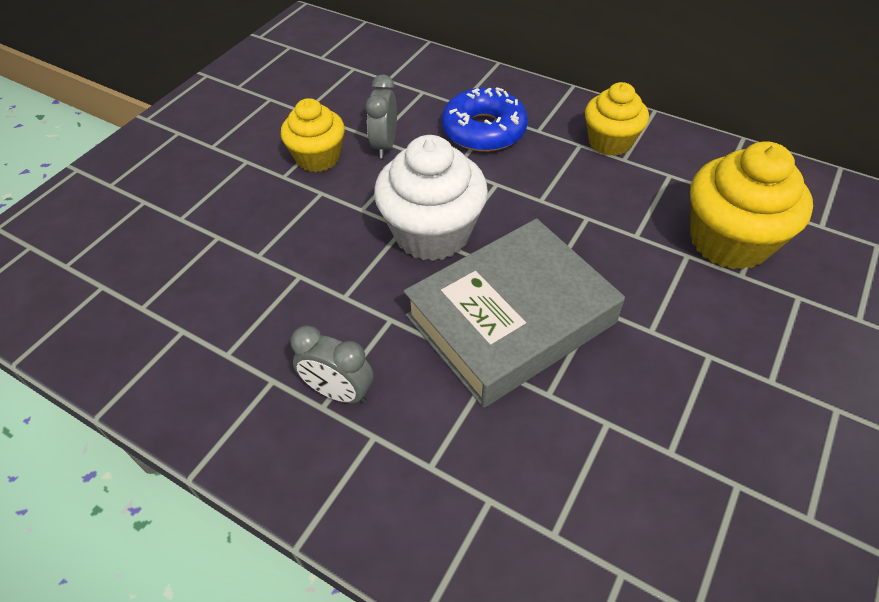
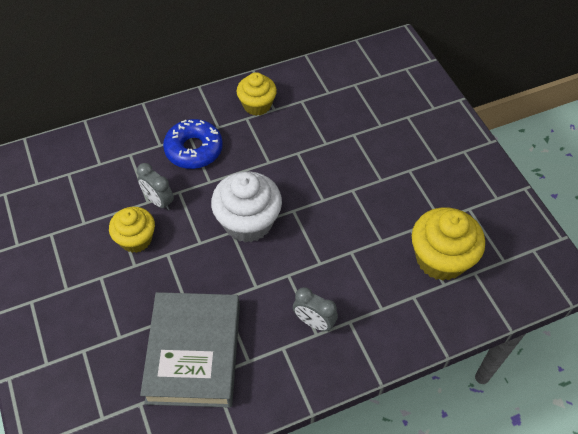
camera: 55 degrees left, 5 degrees up
grey clock [290,325,373,404] -> grey clock turned 60 degrees clockwise [293,287,338,331]
grey book [404,218,625,408] -> grey book moved to [140,292,240,408]
yellow cupcake [690,141,813,270] -> yellow cupcake moved to [412,207,485,281]

